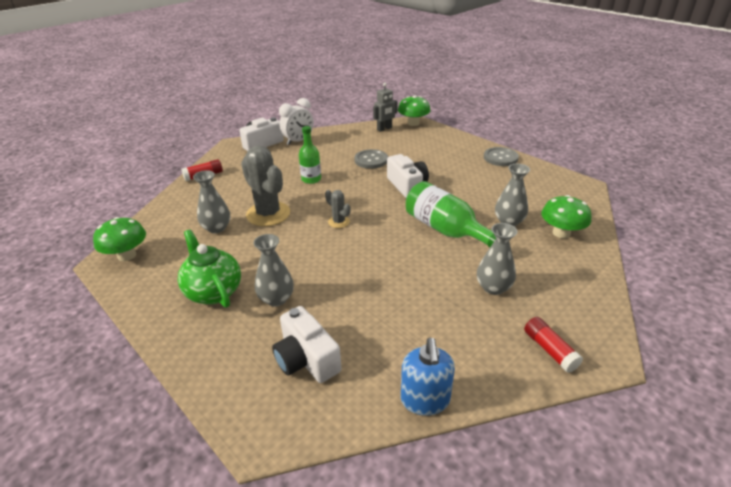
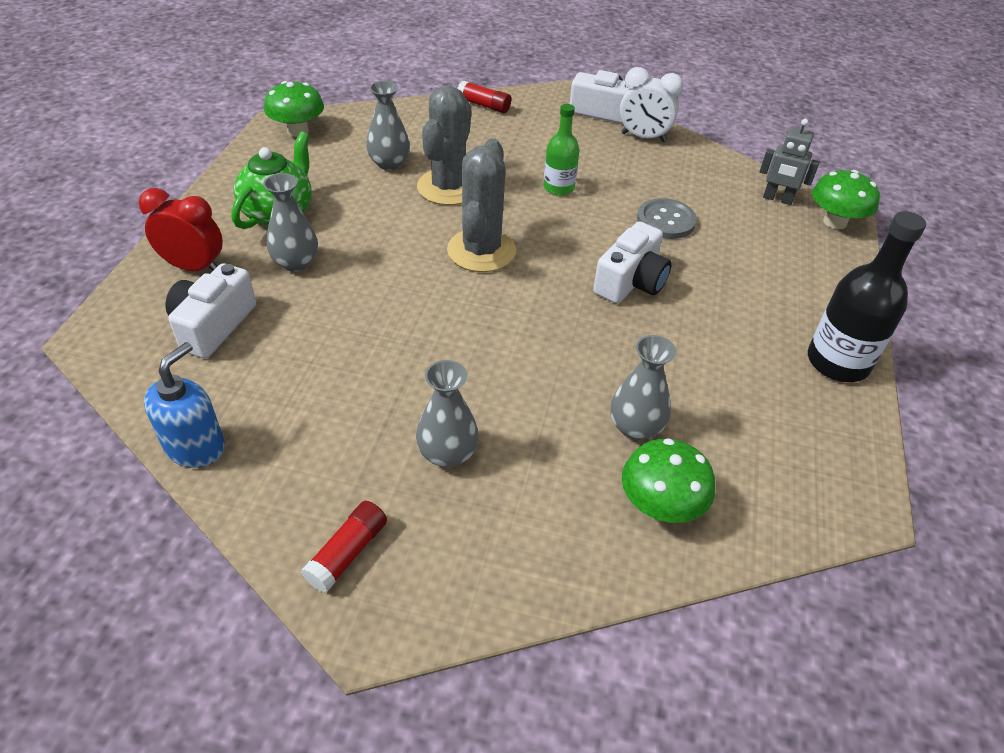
camera: 55 degrees right, 10 degrees up
grey cactus [325,190,351,228] -> grey cactus [447,138,516,272], size x2.07
blue soap dispenser [401,338,455,416] -> blue soap dispenser turned 150 degrees clockwise [144,342,225,468]
green bottle [406,181,496,248] -> none
grey button [484,147,519,166] -> black bottle [808,211,926,382]
none -> red clock [138,188,223,271]

